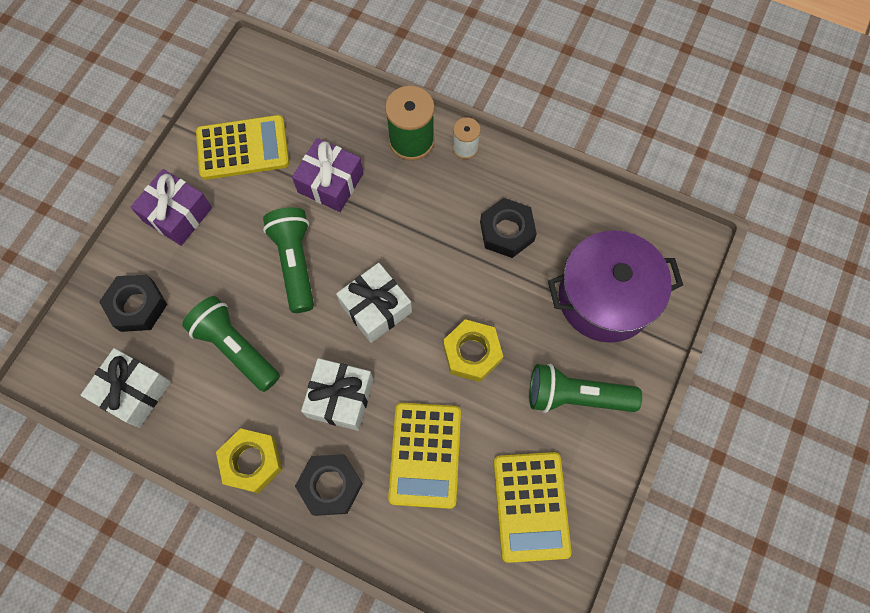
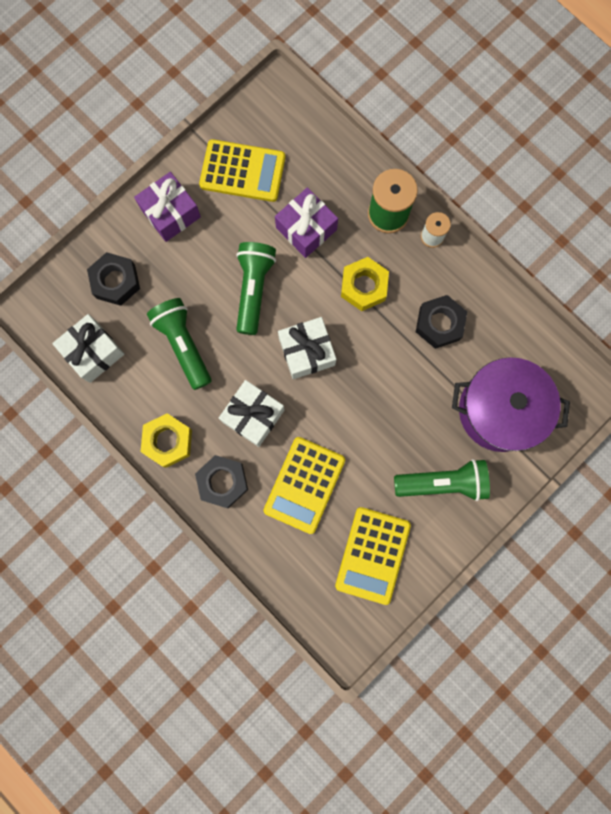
camera: 20 degrees right, 10 degrees up
yellow nut [443,319,503,382] -> yellow nut moved to [341,257,389,311]
green flashlight [529,364,642,413] -> green flashlight turned 150 degrees clockwise [394,459,490,501]

